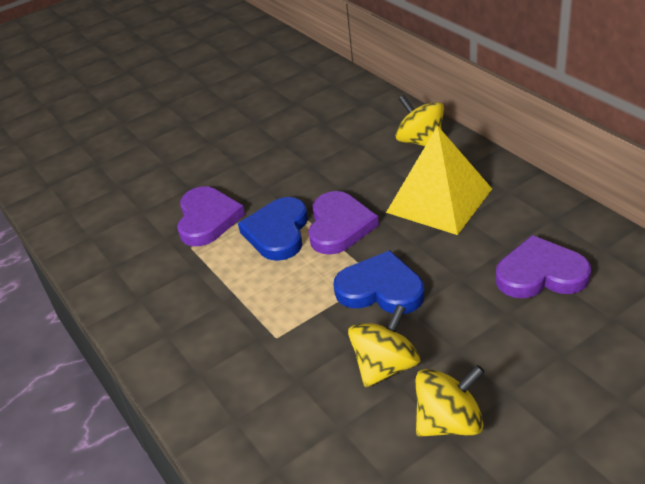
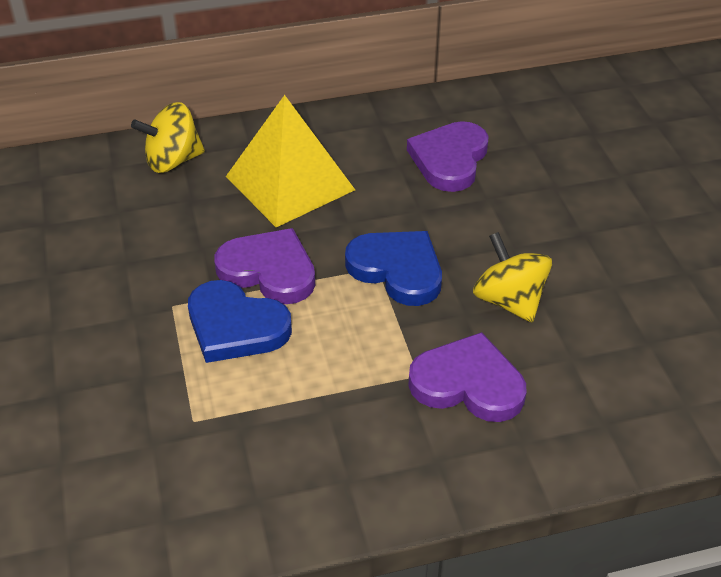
camera: 75 degrees left, 5 degrees up
purple heart [177,186,245,246] -> purple heart moved to [408,332,526,422]
blue heart [333,250,424,314] -> blue heart turned 90 degrees clockwise [345,231,442,306]
yellow spinning top [416,365,485,437] -> none

